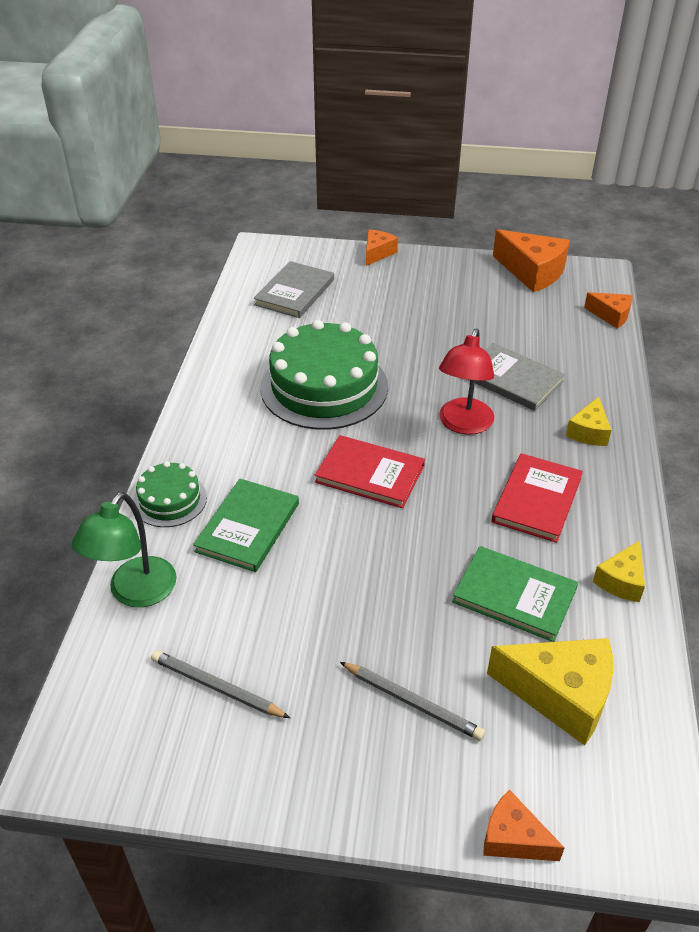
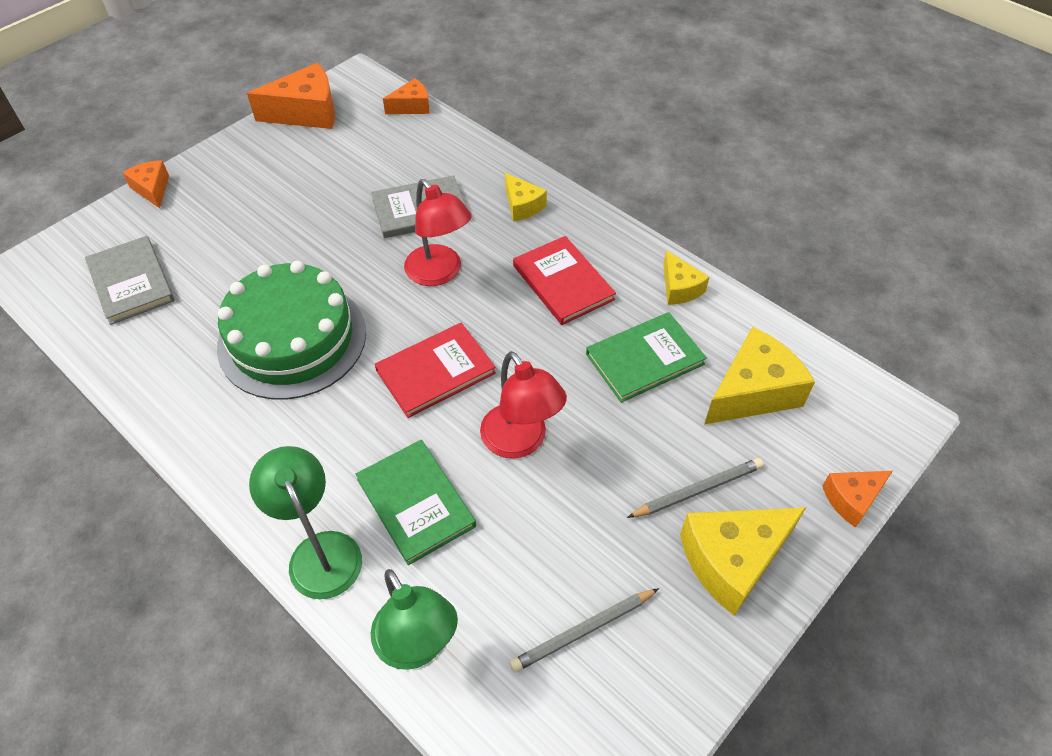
camera: 55 degrees left, 10 degrees up
green cake [133,461,207,527] -> green lamp [249,446,362,599]
none -> red lamp [480,351,567,459]
none -> yellow cheese [680,508,806,616]

